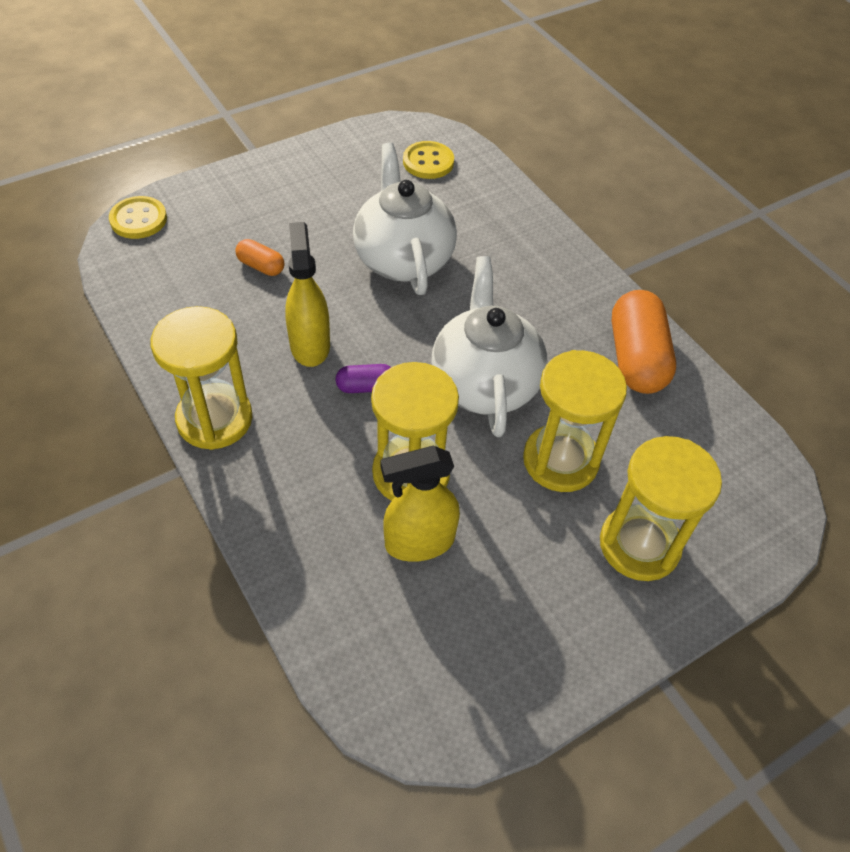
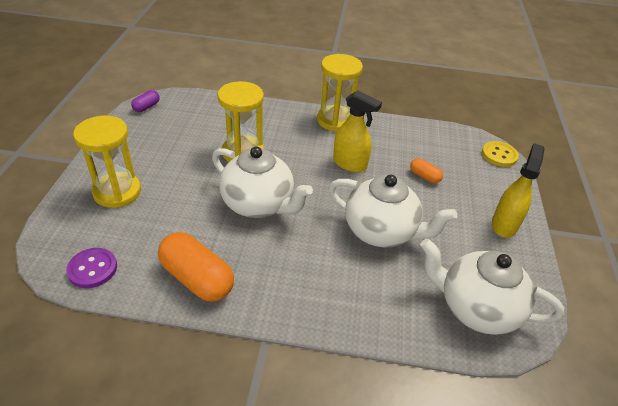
camera: 130 degrees right, 10 degrees down
orange capsule [235,239,285,276] -> orange capsule turned 60 degrees clockwise [410,158,443,183]
purple capsule [336,364,391,393] -> purple capsule moved to [131,90,160,112]
yellow spray bottle [381,446,460,562] -> yellow spray bottle moved to [492,143,544,238]
yellow button [403,141,454,179] -> white teapot [420,239,565,335]
yellow hourglass [523,350,627,492] -> none
none -> purple button [66,248,117,288]

